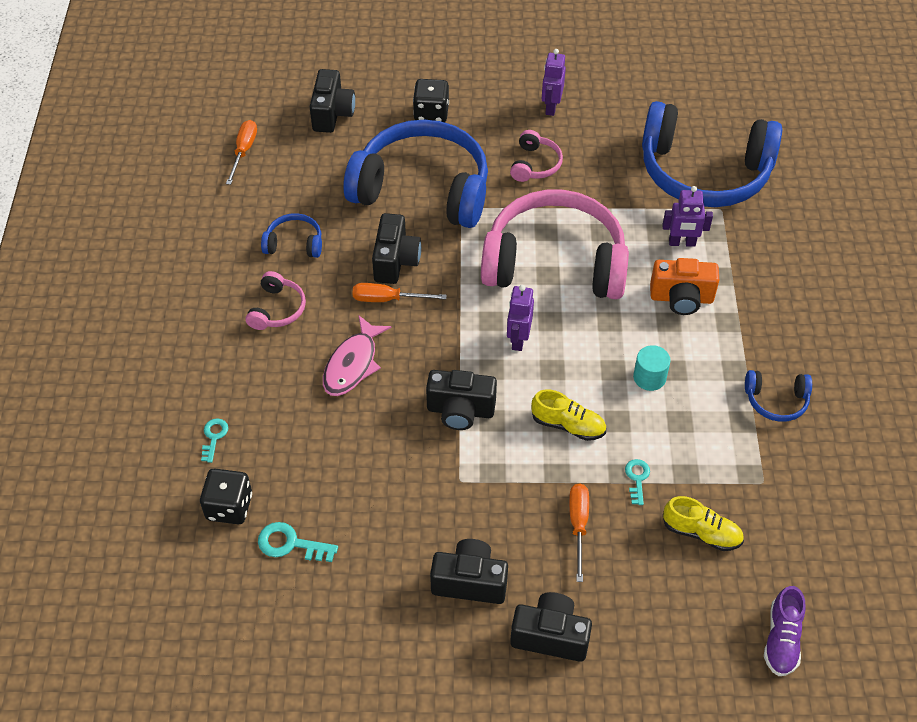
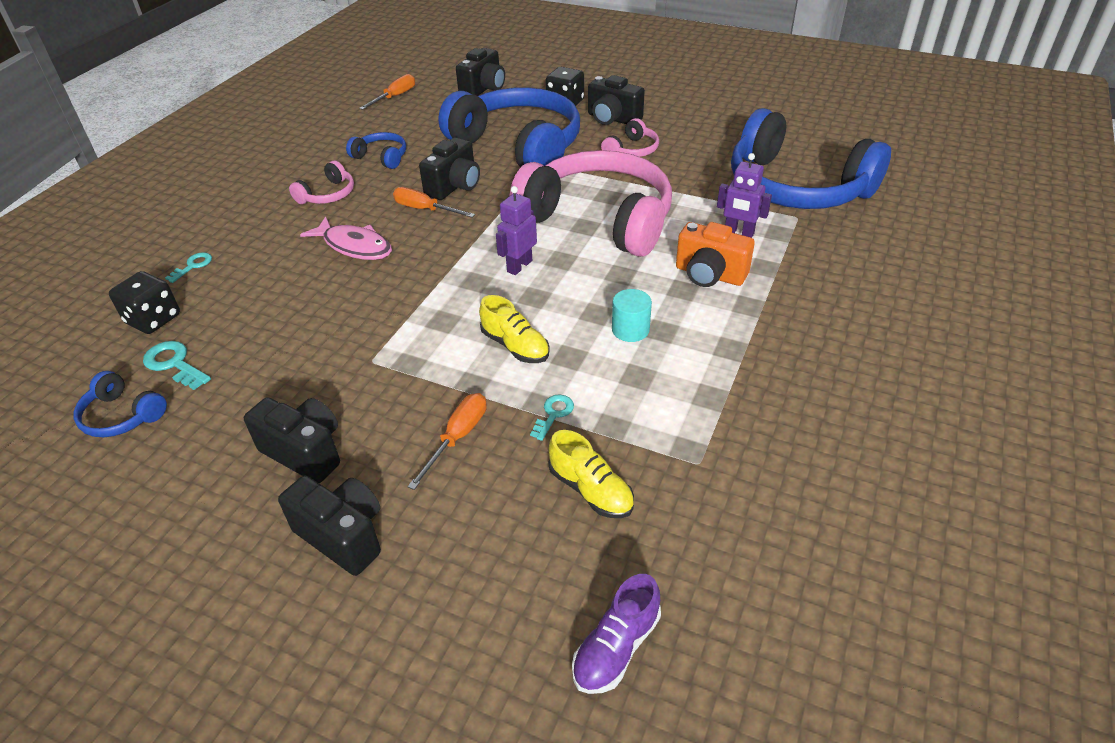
camera: 25 degrees right, 10 degrees down
pink fish [323,316,392,396] -> pink fish turned 105 degrees counterclockwise [300,216,392,260]
black camera [426,370,497,430] -> black camera moved to [588,75,645,125]
purple robot [542,49,566,116] -> none
blue headphones [745,370,812,422] -> blue headphones moved to [74,371,167,437]

